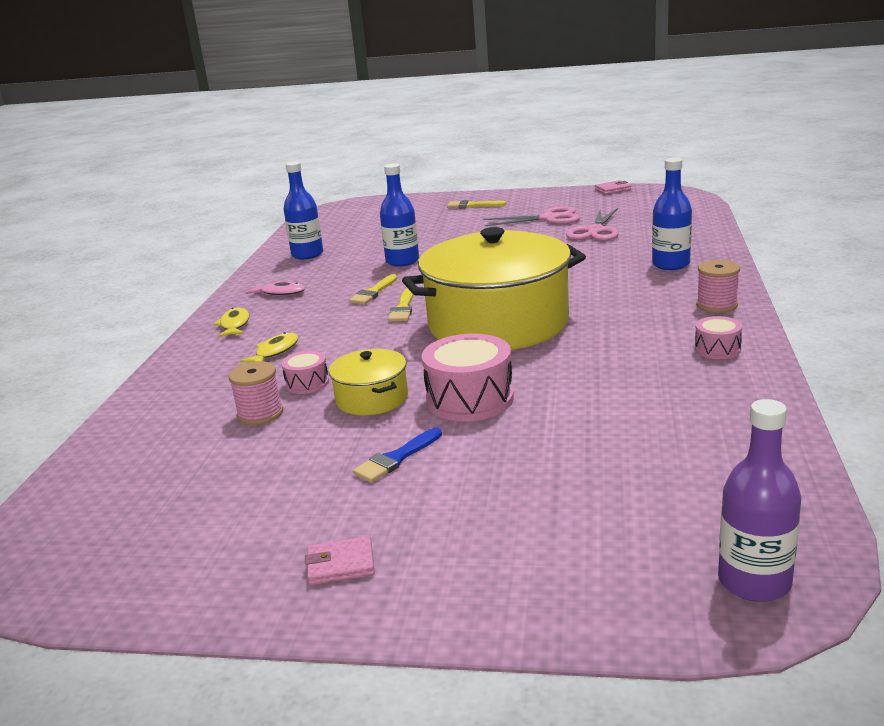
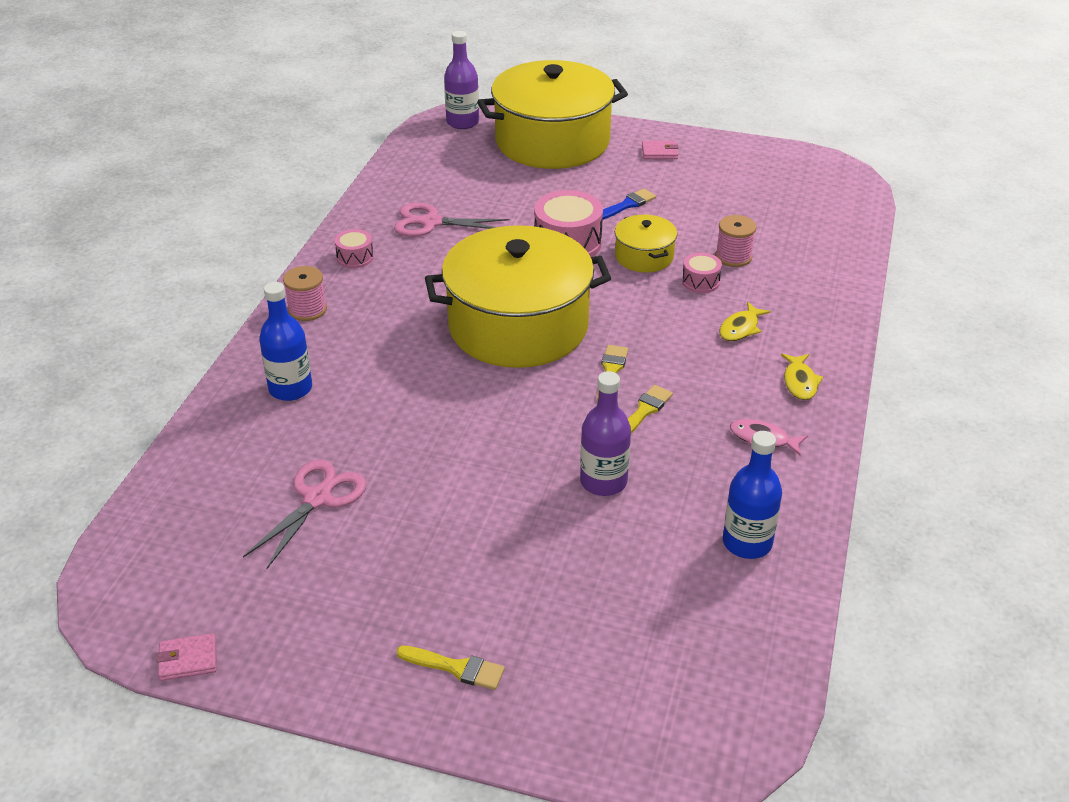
camera: 175 degrees left, 15 degrees up
blue bottle [380,163,419,266] -> purple bottle [580,371,631,496]
pink scissors [483,206,580,226] -> pink scissors moved to [394,203,509,237]
none -> yellow pot [477,60,628,169]

